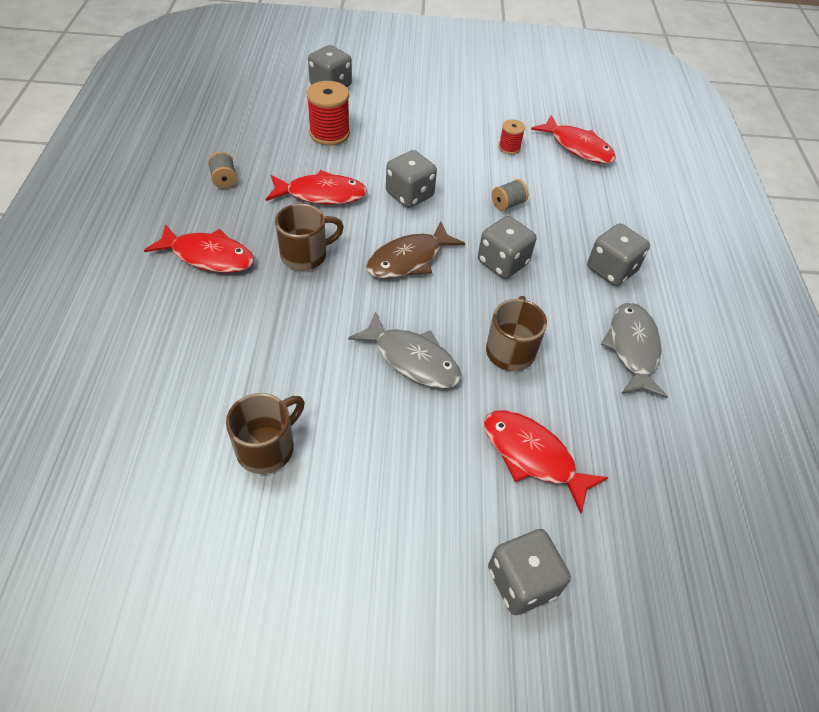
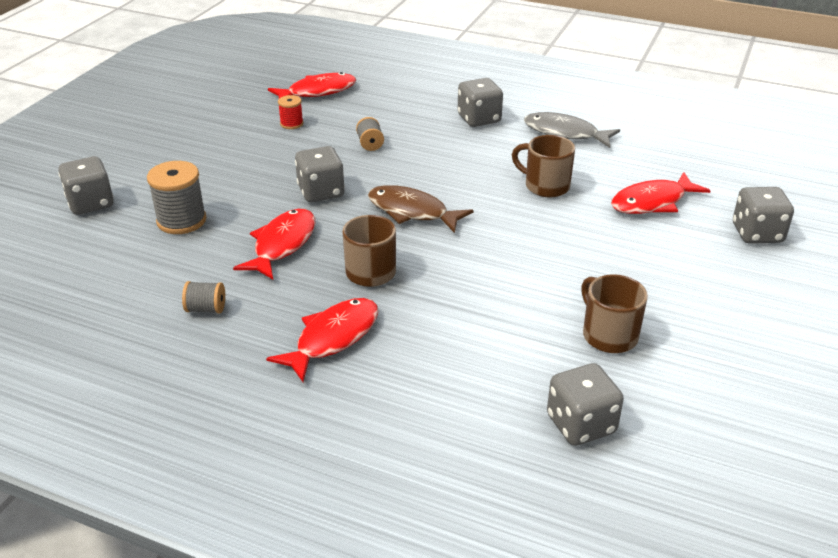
camera: 65 degrees left, 15 degrees down
red spool [306,81,350,146] -> grey spool [147,161,206,234]
grey fish [348,311,462,388] -> none
brown fish [366,222,465,279] -> brown fish turned 135 degrees clockwise [368,185,473,233]
grey dice [478,216,536,279] -> grey dice moved to [547,363,624,446]

